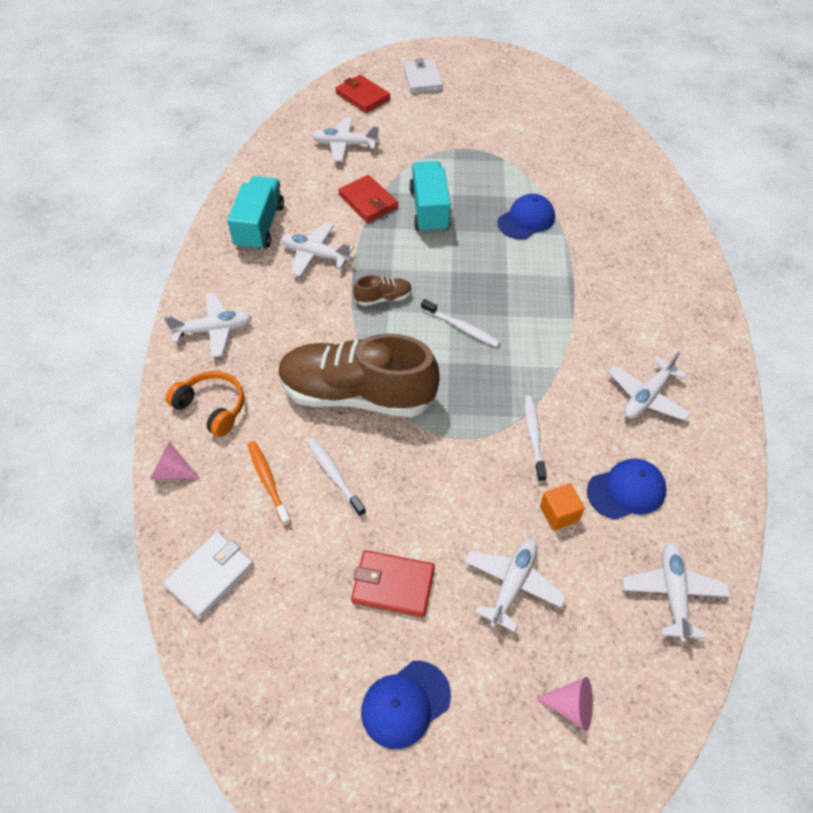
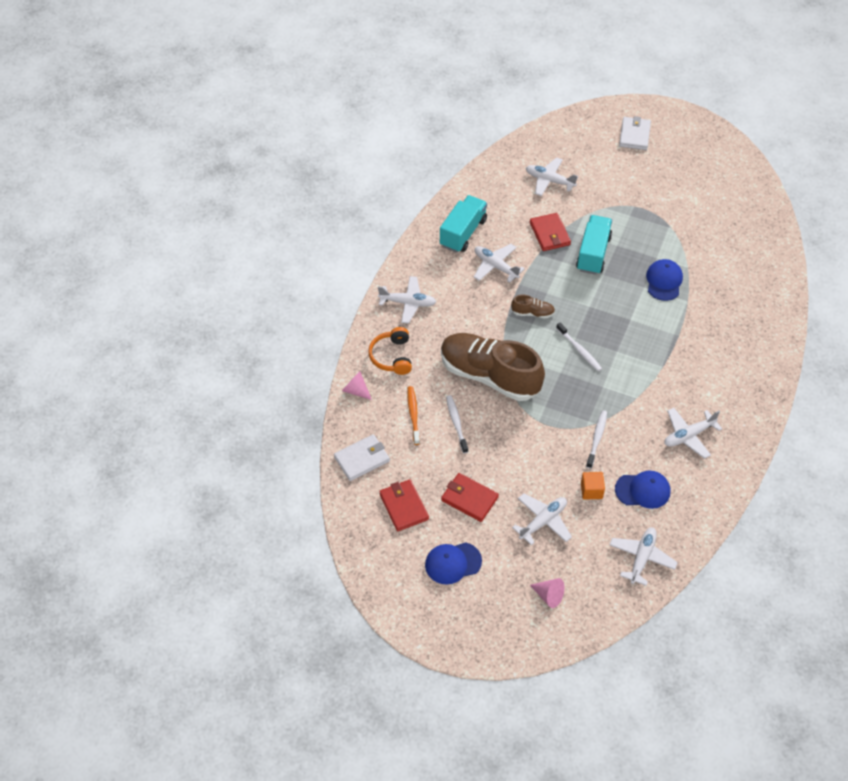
camera: 20 degrees right, 0 degrees up
orange headphones [166,371,244,437] -> orange headphones turned 150 degrees counterclockwise [368,327,412,375]
red wallet [336,75,390,113] -> red wallet moved to [379,479,429,531]
blue cap [497,194,555,239] -> blue cap turned 60 degrees counterclockwise [646,259,683,301]

